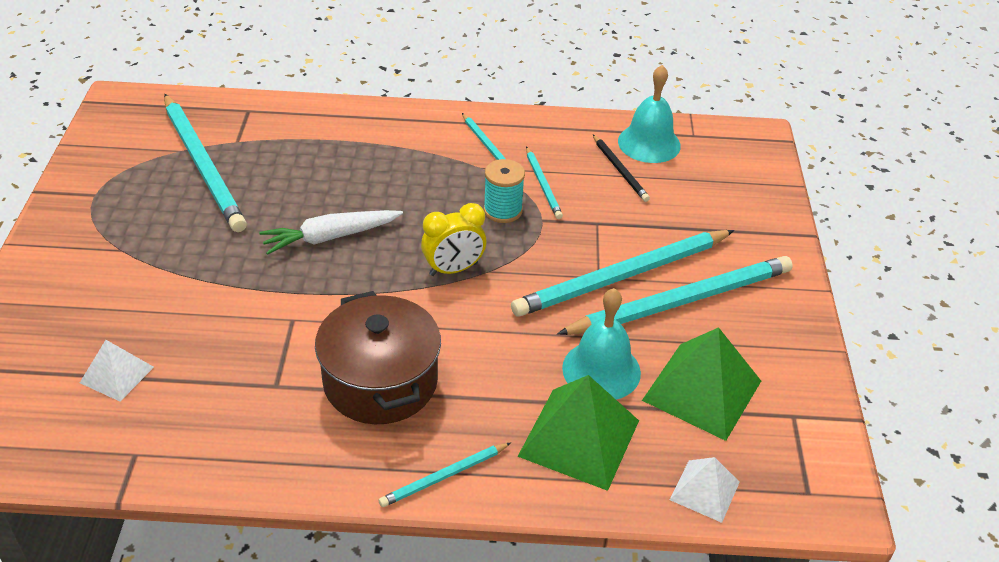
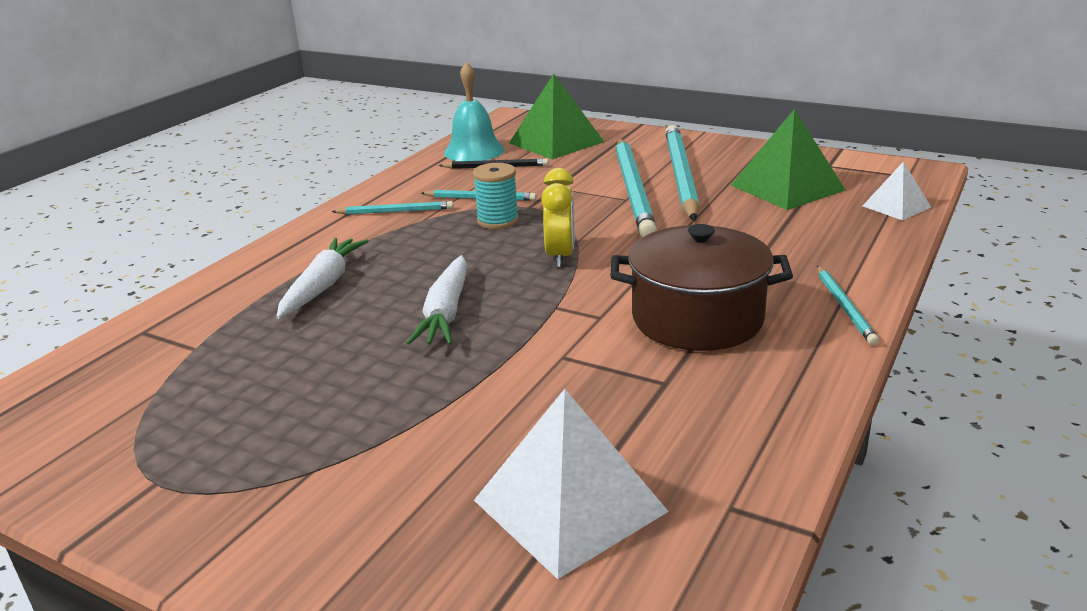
camera: 60 degrees left, 15 degrees down
white pyramid [80,340,154,401] -> white pyramid [474,389,669,579], size x1.79
turquoise pencil [164,94,247,232] -> none
green pyramid [517,375,639,491] -> green pyramid moved to [509,73,604,160]
turquoise bell [562,288,641,400] -> none
none -> white carrot [276,238,369,319]

